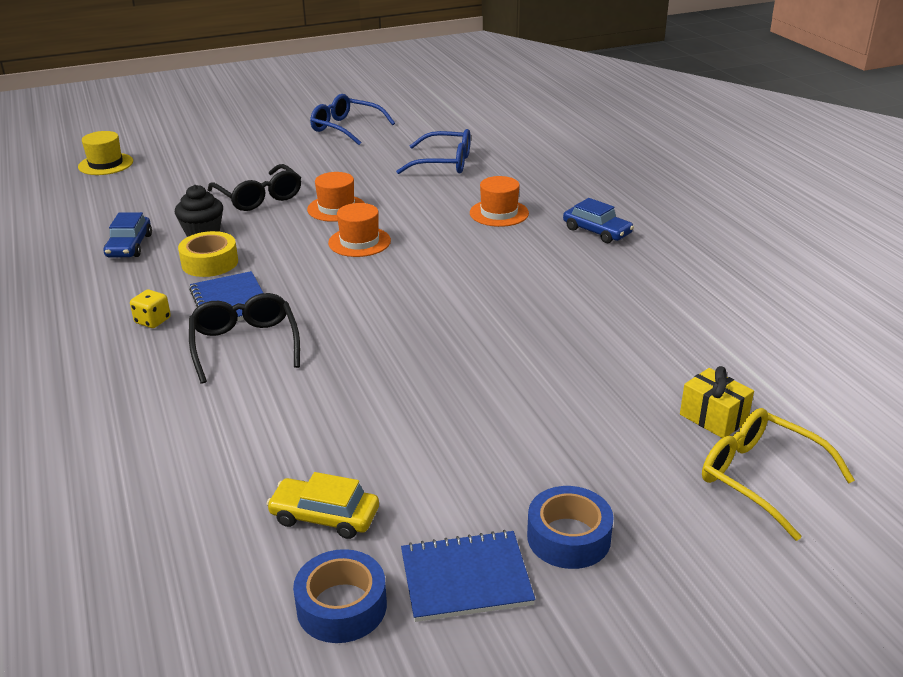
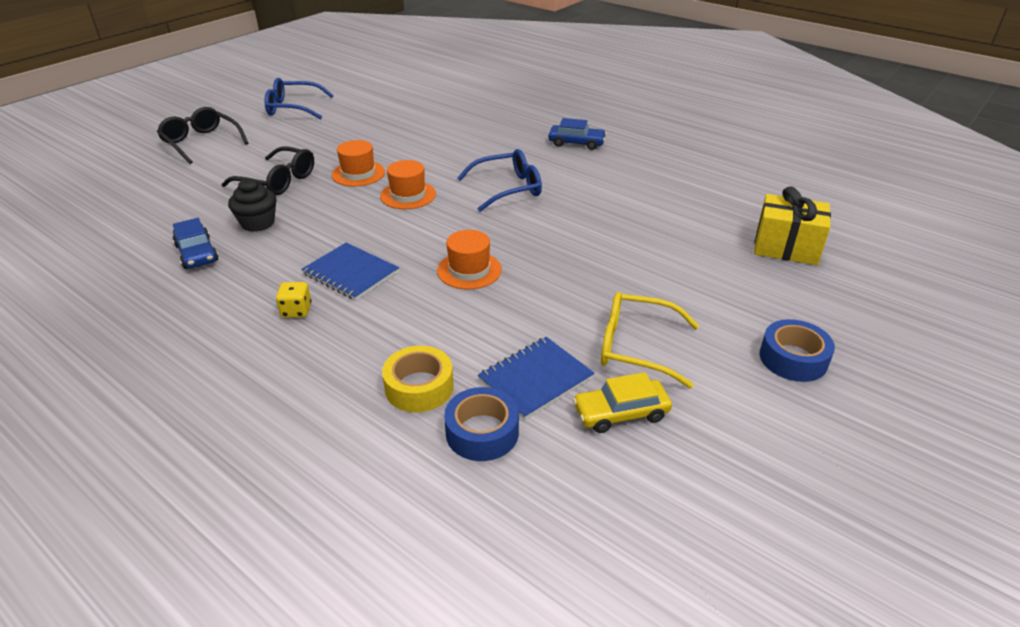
camera: 30 degrees left, 5 degrees up
yellow hat [78,131,133,175] -> none
yellow tape [178,231,238,277] -> yellow tape moved to [382,346,454,412]
black glasses [189,293,300,384] -> black glasses moved to [157,107,248,164]
blue tape [293,549,387,643] -> blue tape moved to [444,387,519,461]
blue glasses [396,129,471,174] -> blue glasses moved to [457,149,542,212]
blue notebook [401,530,535,622] -> blue notebook moved to [478,337,595,420]
orange hat [470,176,529,227] -> orange hat moved to [437,230,502,290]
yellow gift [680,366,754,438] -> yellow gift [754,186,831,265], size x1.52
yellow glasses [702,408,855,541] -> yellow glasses moved to [601,292,699,388]

